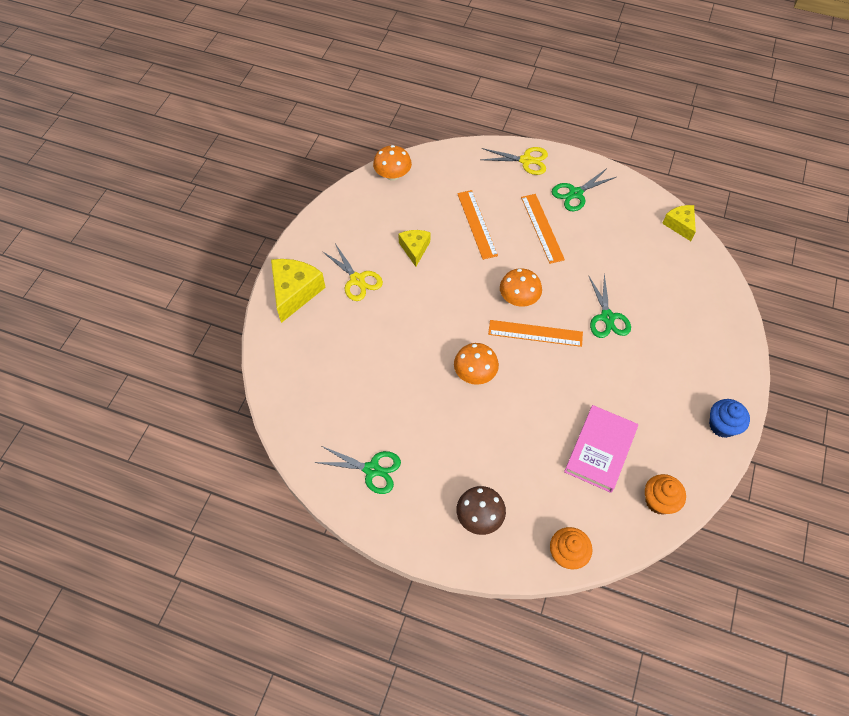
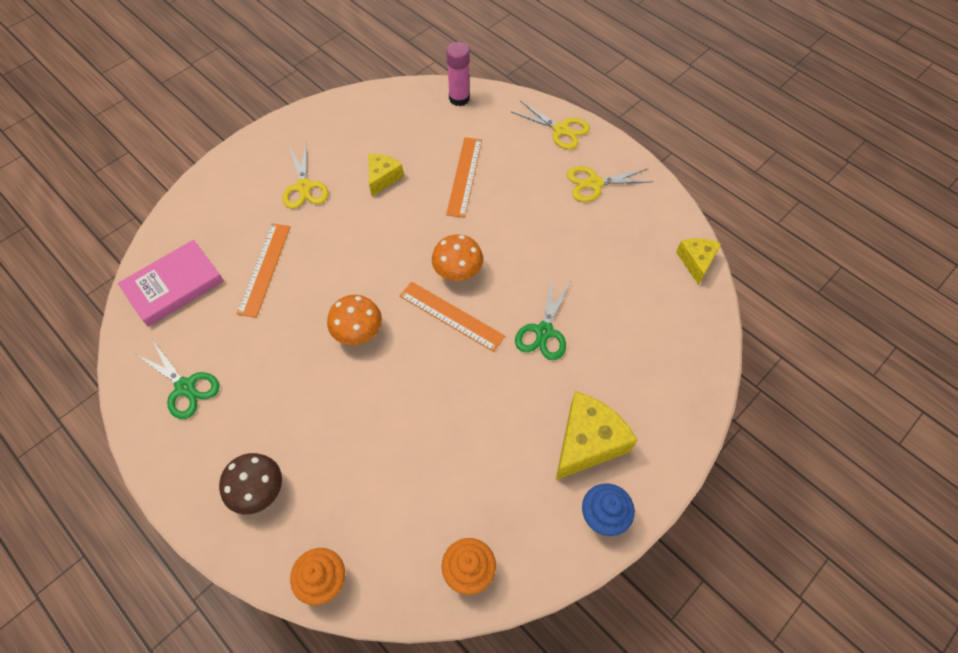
camera: 25 degrees right, 0 degrees up
yellow cheese [271,259,326,323] -> yellow cheese moved to [556,391,637,480]
orange mushroom [373,145,412,181] -> none
orange ruler [521,194,565,264] -> orange ruler moved to [237,223,290,318]
green scissors [552,168,616,211] -> yellow scissors [567,166,653,202]
pink book [564,405,638,493] -> pink book moved to [118,240,223,327]
none -> pink glue stick [446,42,470,106]

